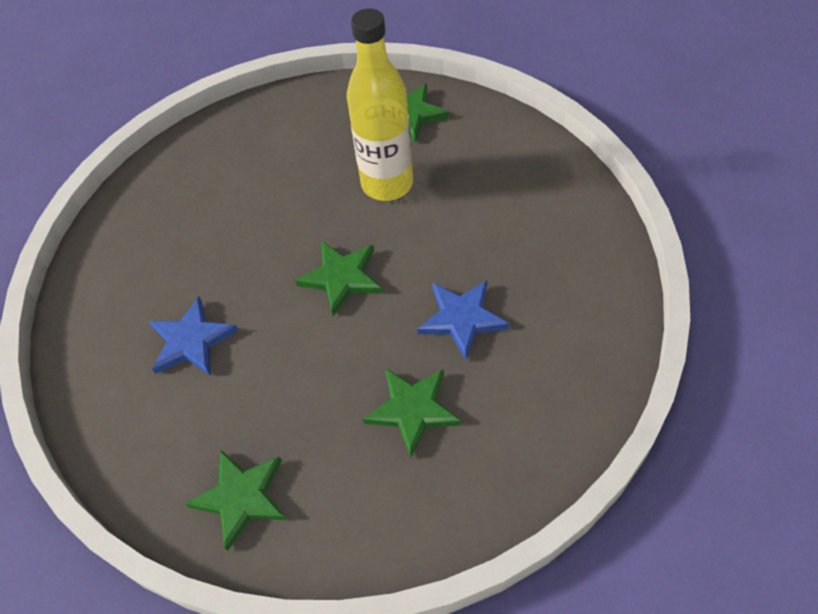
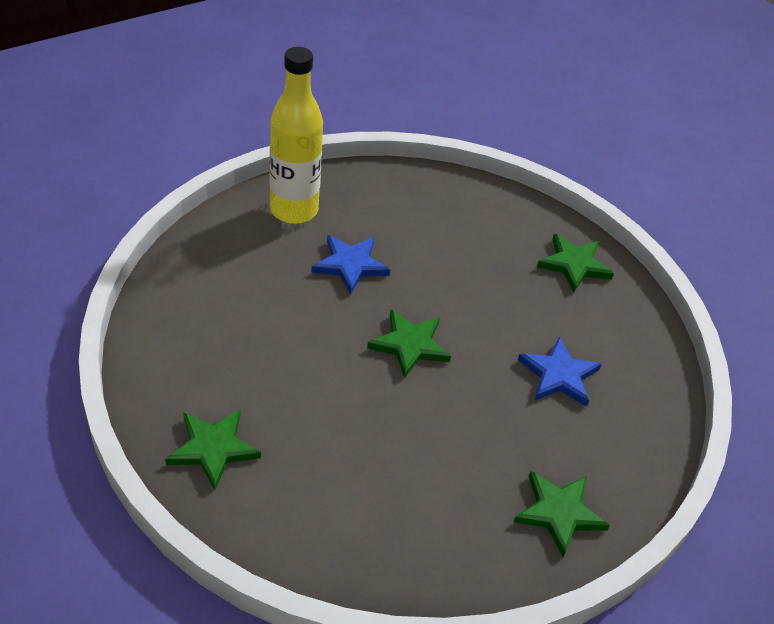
camera: 155 degrees left, 10 degrees down
yellow bottle [347,8,413,201] -> yellow bottle moved to [269,47,323,224]
green star [363,368,461,457] -> green star moved to [514,471,610,557]

